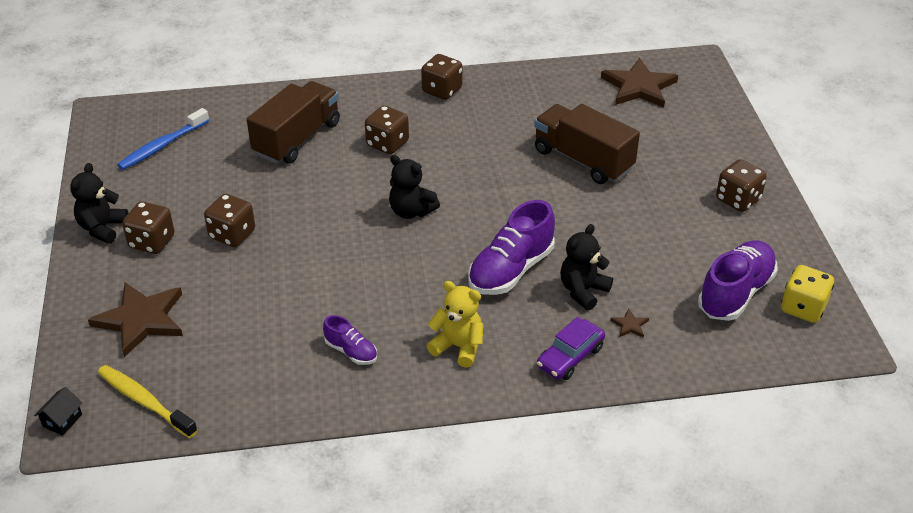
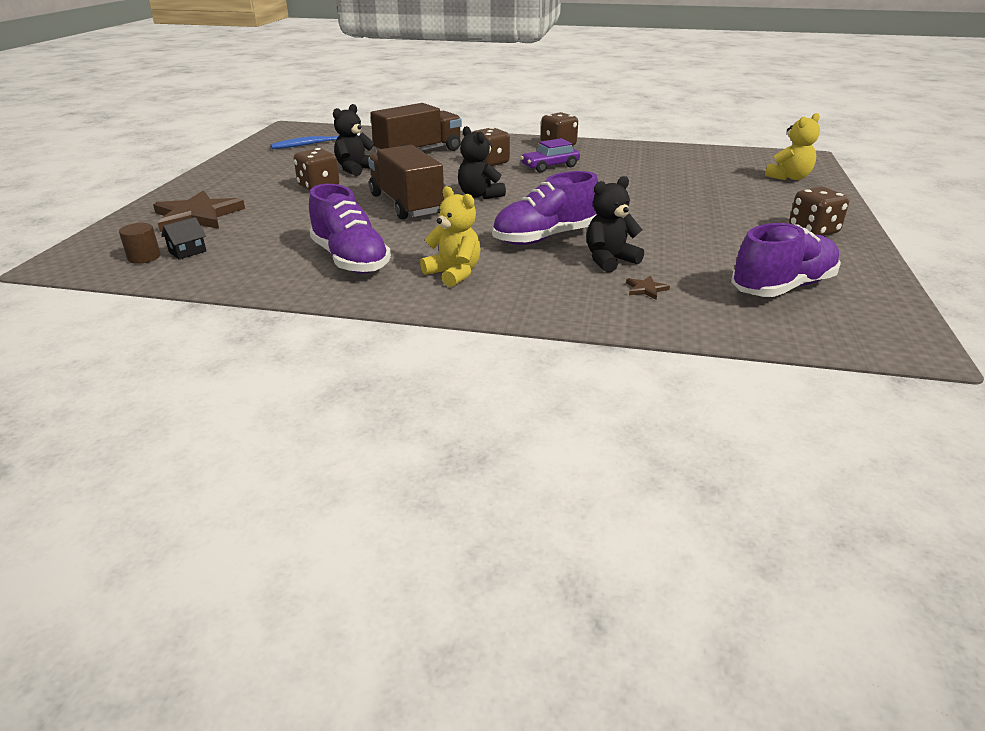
camera: 20 degrees right, 10 degrees down
black house [34,387,82,436] -> black house moved to [161,217,206,259]
black teddy bear [70,163,128,244] -> black teddy bear moved to [333,104,375,176]
yellow toothbrush [98,365,198,438] -> brown cylinder [119,223,161,264]
brown dice [122,201,174,254] -> none
purple shoe [323,315,377,365] -> purple shoe [309,184,391,274], size x1.92
brown truck [534,104,640,184] -> brown truck moved to [368,145,444,220]
purple car [537,317,605,380] -> purple car moved to [520,138,580,173]
brown star [601,58,678,108] -> none
yellow dice [781,265,834,323] -> none
none -> yellow teddy bear [765,113,820,180]

